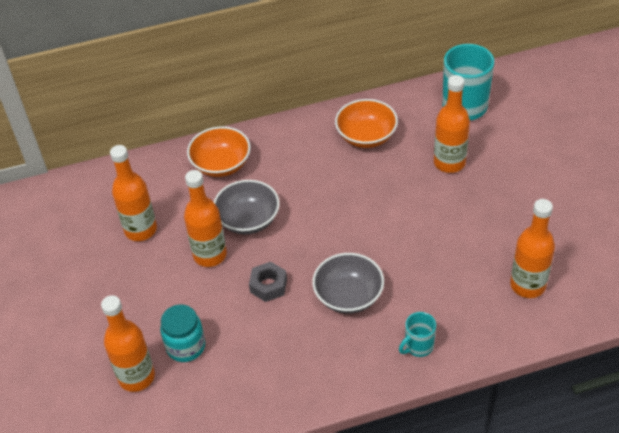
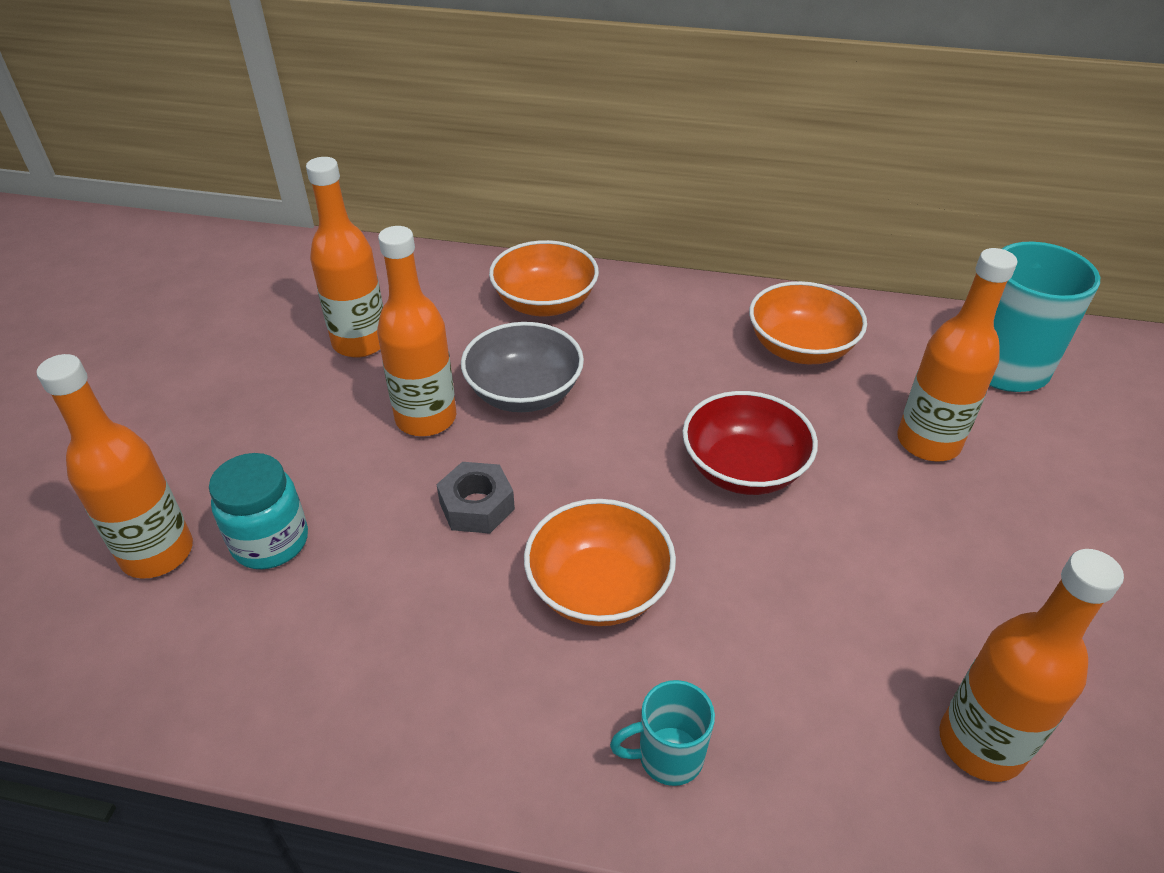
camera: 25 degrees right, 5 degrees down
grey bowl [312,253,384,314] -> orange bowl [524,499,676,626]
none -> red bowl [682,391,818,495]

